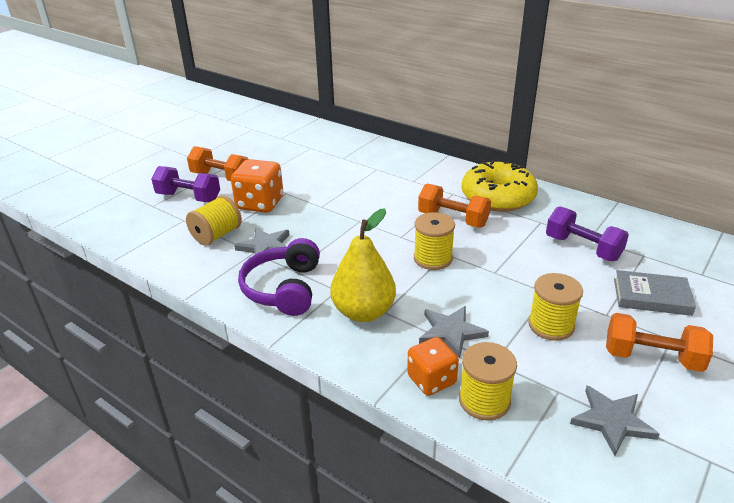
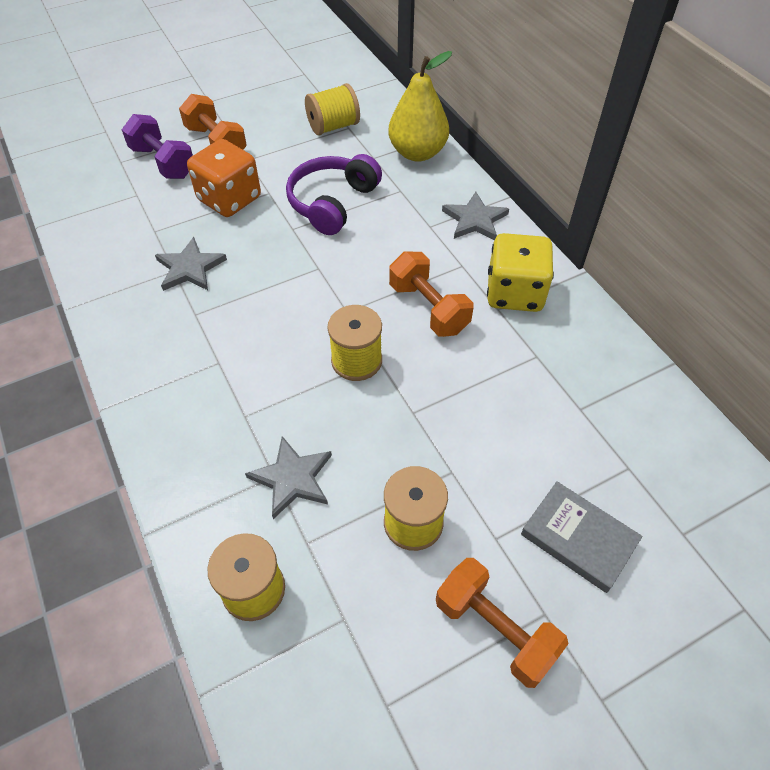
camera: 25 degrees right, 20 degrees up
yellow spool [186,195,242,246] -> yellow spool moved to [305,83,360,136]
purple headphones [238,238,320,316] -> purple headphones moved to [286,154,382,235]
yellow pear [330,208,396,322] -> yellow pear moved to [388,51,452,162]
orange dice [407,337,459,396] -> none
yellow donut [461,161,538,212] -> yellow dice [487,233,554,312]
purple dumbbell [546,206,629,261] -> none
grey star [570,386,660,456] -> grey star moved to [442,192,509,240]

